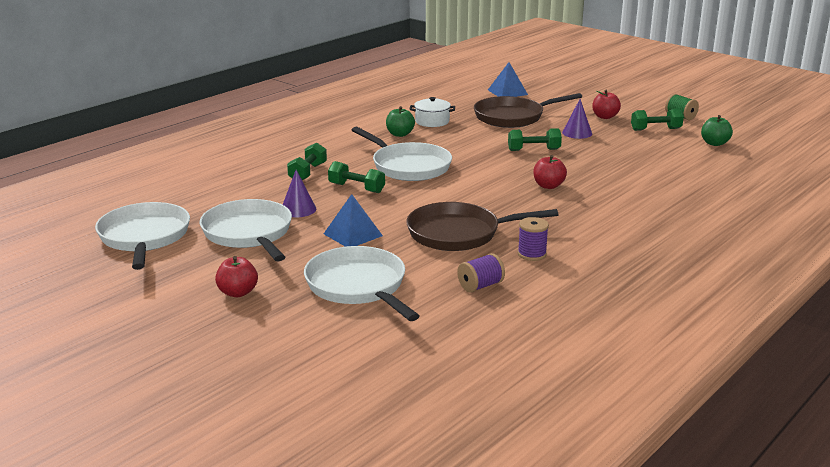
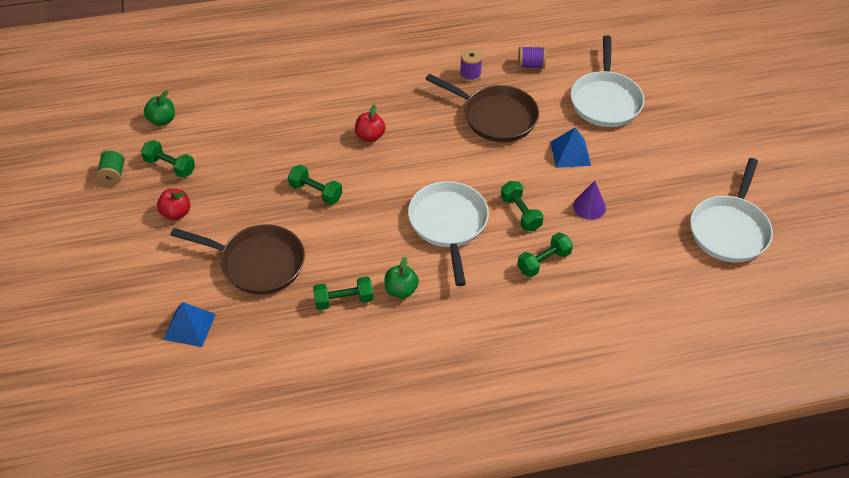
camera: 145 degrees left, 25 degrees up
white pan [200,199,292,262] -> none
red apple [215,256,258,297] -> none
white pot [410,97,455,127] -> green dumbbell [313,276,373,310]
purple cone [562,99,592,139] -> none

